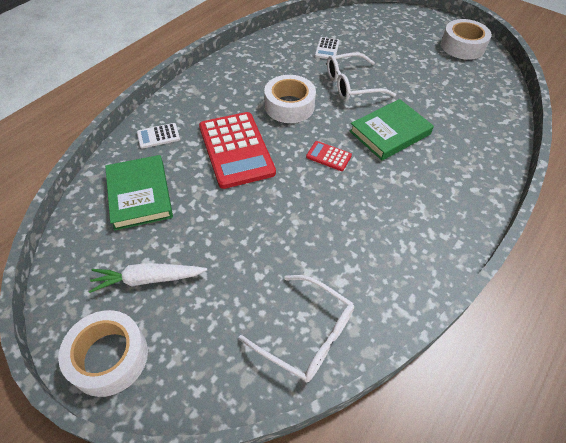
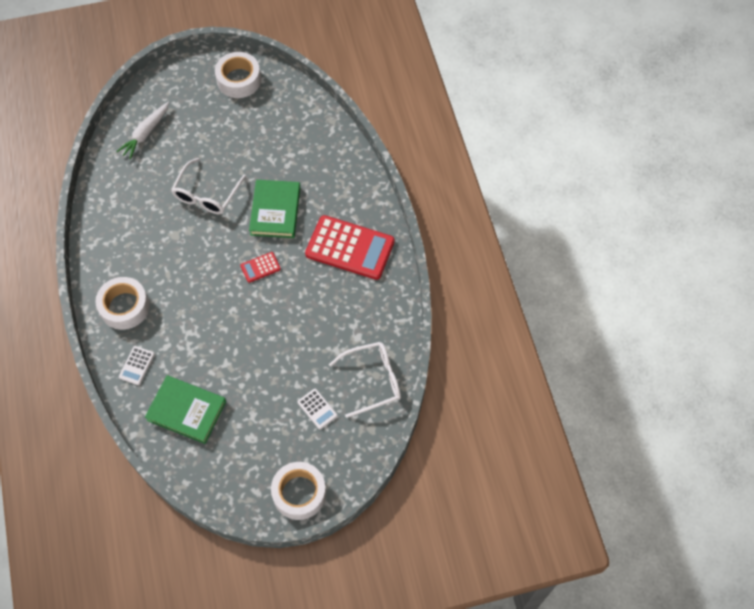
camera: 50 degrees left, 10 degrees up
white carrot [89,263,207,293] -> white carrot moved to [116,102,169,159]
red calculator [199,112,276,189] -> red calculator moved to [305,215,395,280]
white tape [264,75,316,123] -> white tape moved to [95,277,150,330]
white calculator [315,37,340,59] -> white calculator moved to [297,389,338,430]

